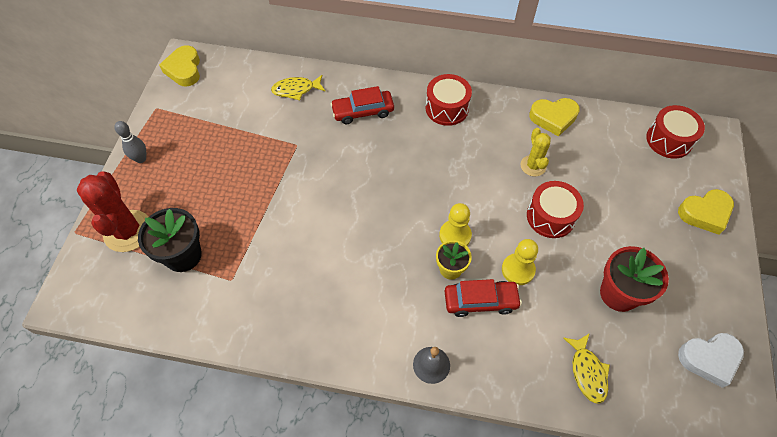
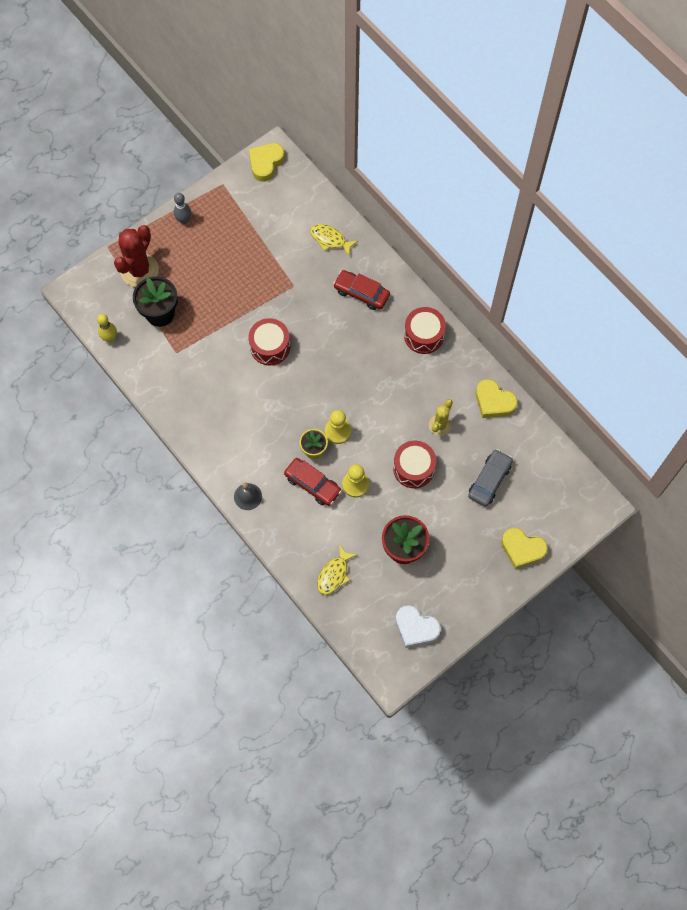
camera: 40 degrees right, 10 degrees up
red drum [646,105,705,159] -> red drum moved to [248,318,290,365]
none -> yellow bowling pin [97,314,117,342]
none -> grey car [468,449,513,507]

